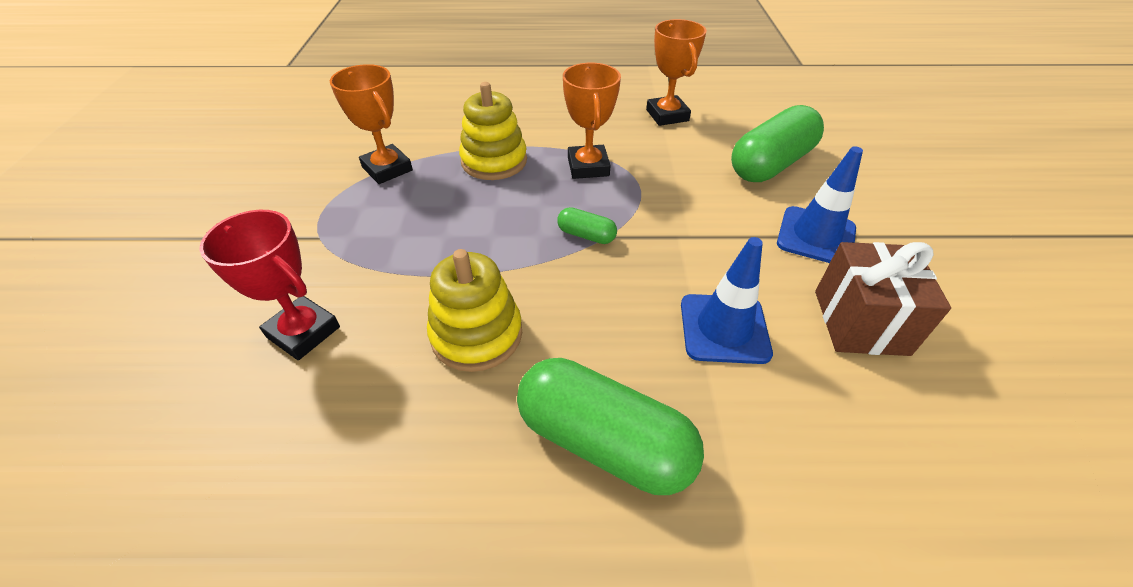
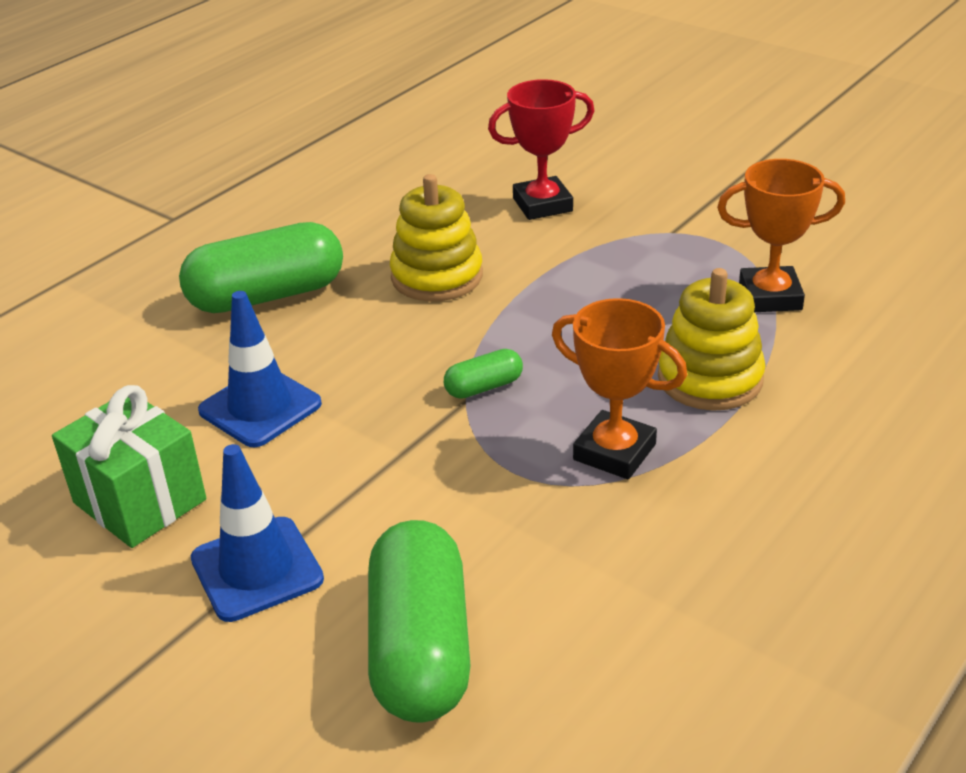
camera: 130 degrees right, 10 degrees down
orange trophy [646,19,707,126] -> none
brown gift [815,242,951,356] -> green gift [52,385,206,548]

